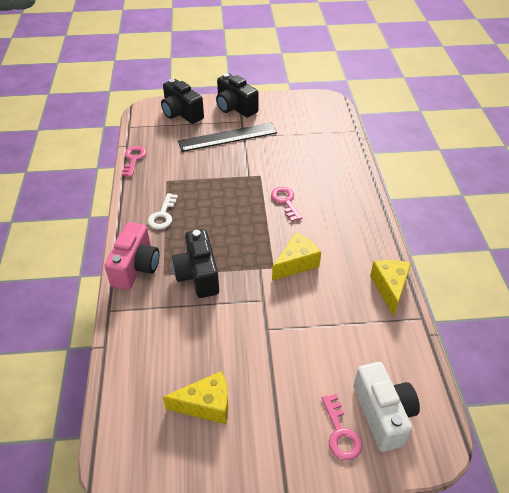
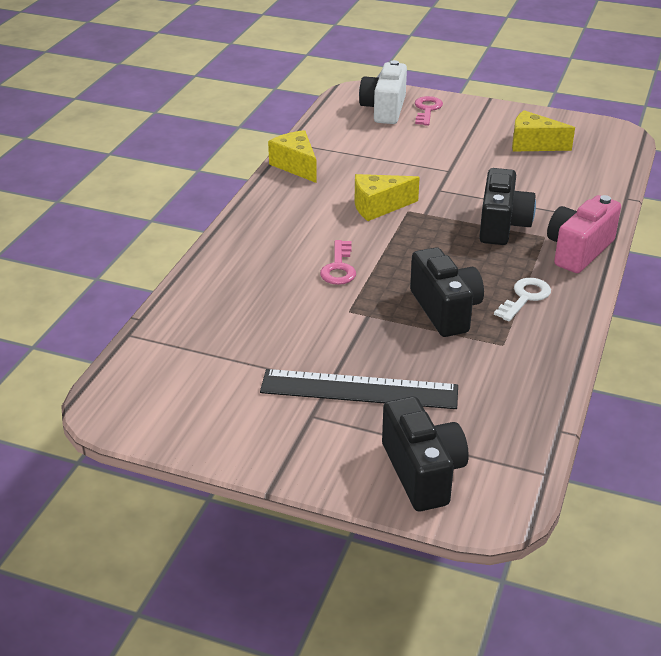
camera: 155 degrees left, 10 degrees down
pink key [122,146,146,177] -> none
black camera [216,73,258,117] -> black camera moved to [410,247,484,337]
yellow cheese [370,260,411,316] -> yellow cheese turned 120 degrees clockwise [268,130,317,183]

